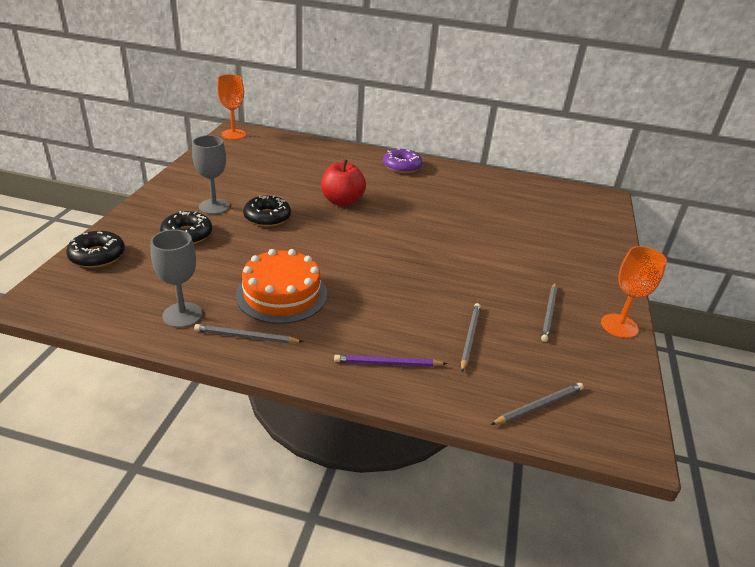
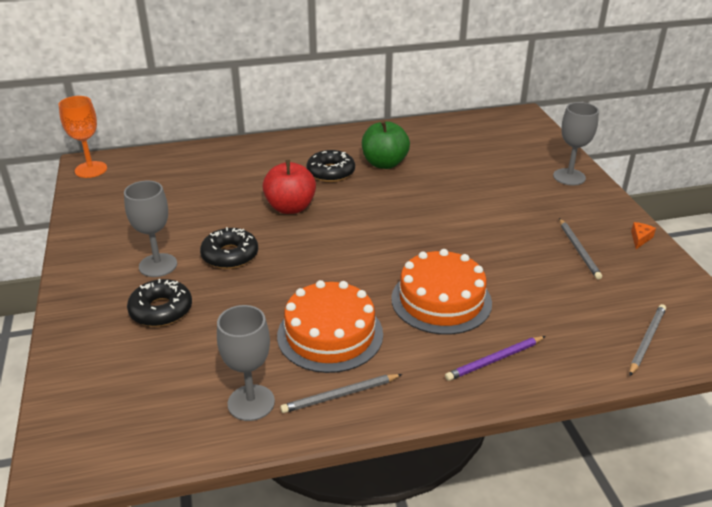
camera: 25 degrees left, 0 degrees up
black donut [66,231,125,268] -> black donut moved to [306,150,355,182]
purple donut [383,149,422,173] -> none
grey pencil [461,303,481,372] -> none
orange goblet [601,246,667,338] -> orange cheese [631,222,656,249]
none -> green apple [362,120,410,169]
none -> orange cake [391,249,492,335]
none -> grey goblet [553,102,599,185]

